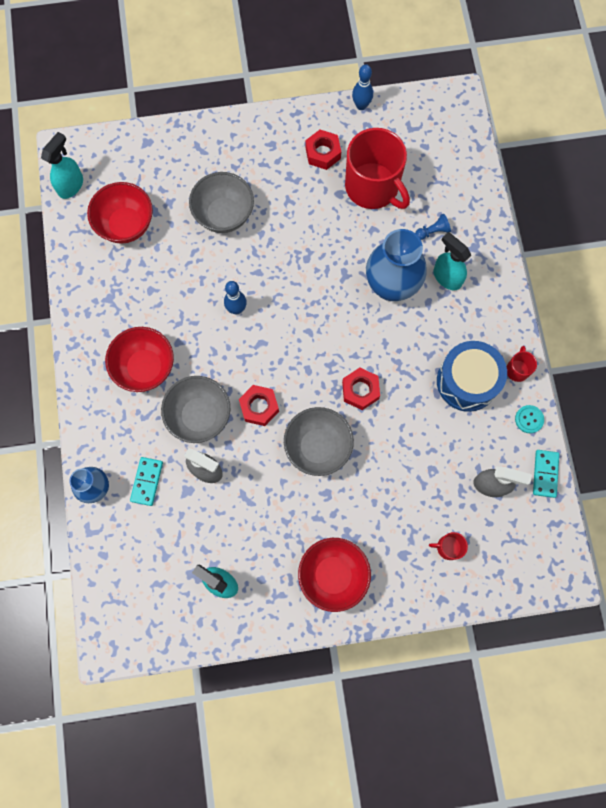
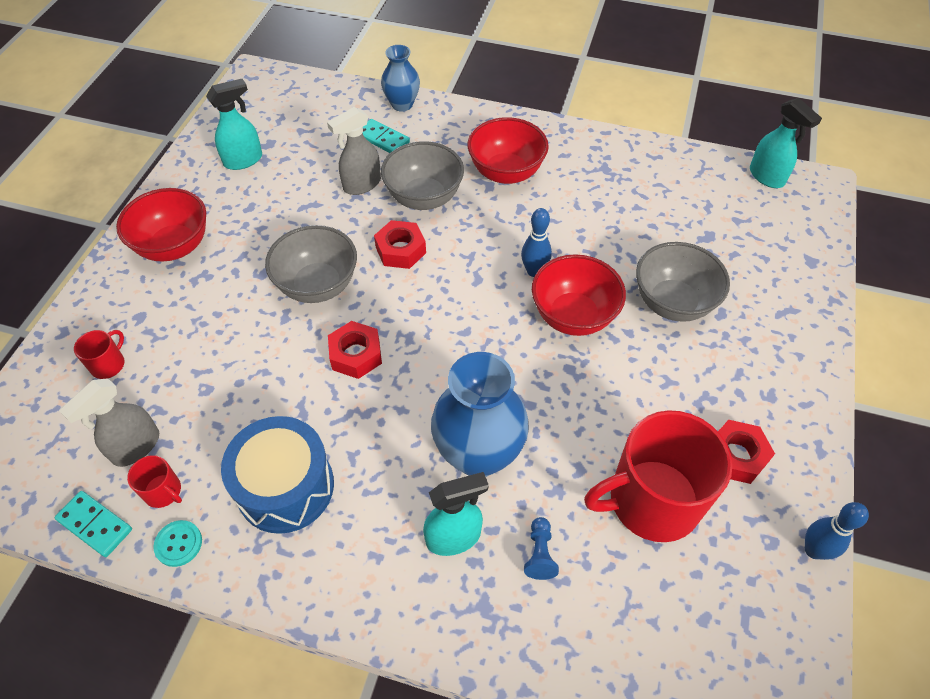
camera: 115 degrees right, 20 degrees down
red bowl [87,182,153,244] -> red bowl moved to [532,254,626,336]
red mug [506,346,537,382] -> red mug moved to [127,455,182,508]

